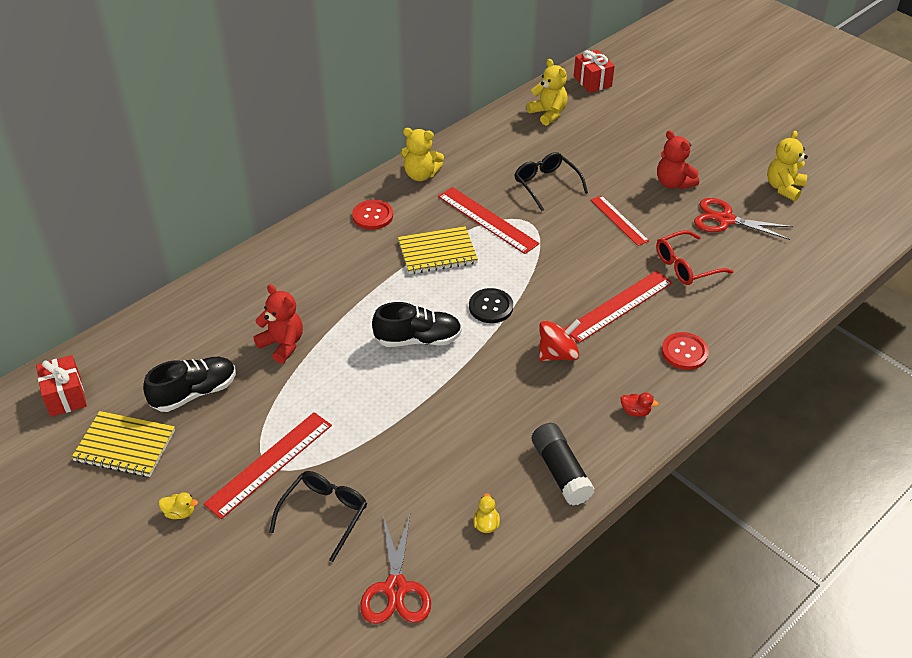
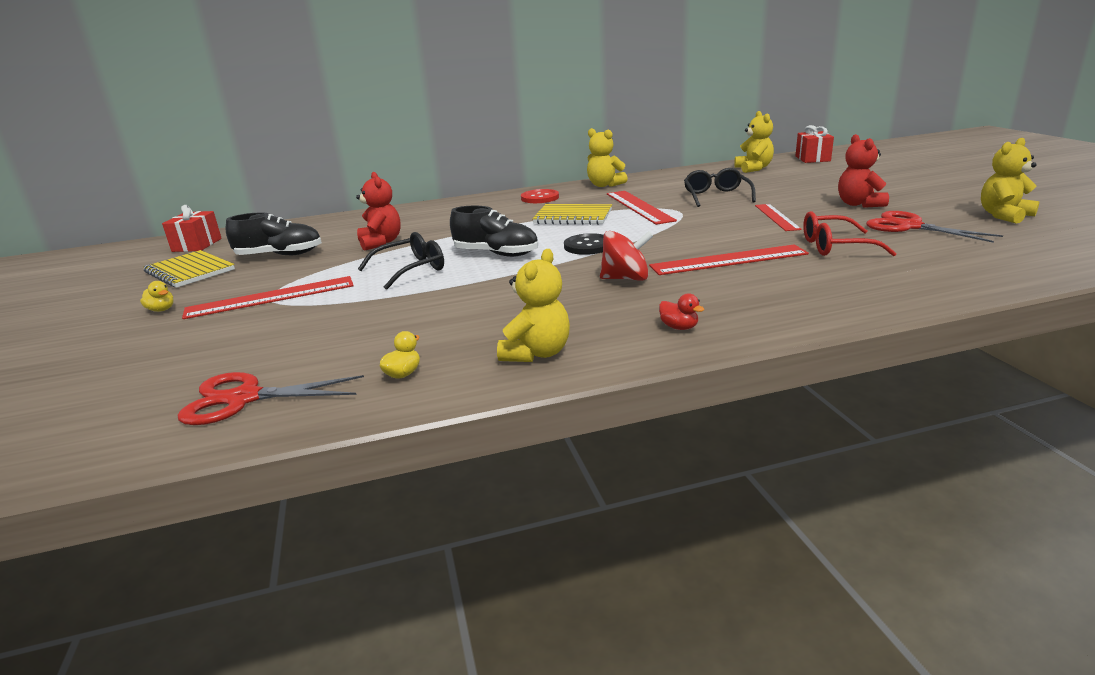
camera: 30 degrees right, 20 degrees down
black glasses [269,471,367,562] -> black glasses moved to [358,232,444,290]
red scissors [360,512,431,624] -> red scissors turned 60 degrees clockwise [178,372,364,425]
black glue stick [532,423,595,505] -> yellow teddy bear [497,249,570,362]
red button [661,332,709,370] -> none

